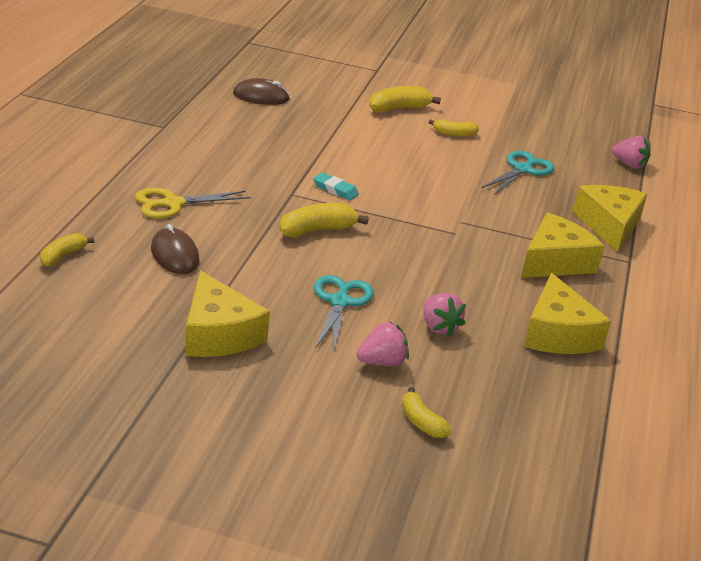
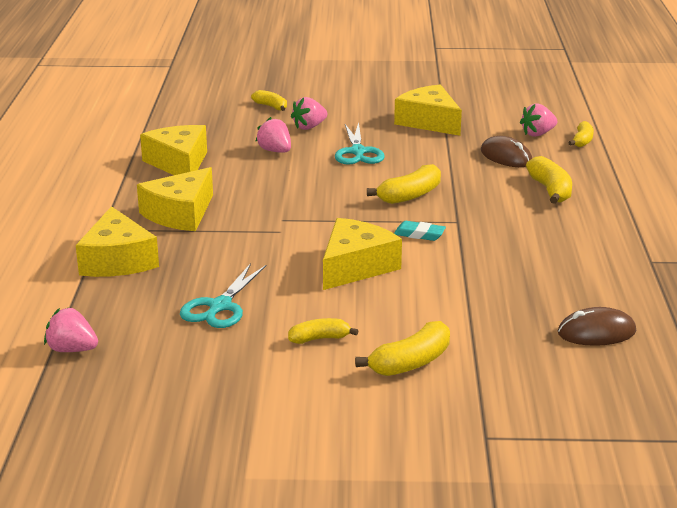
camera: 170 degrees right, 5 degrees down
yellow scissors [135,188,251,219] -> yellow banana [526,156,572,204]
none -> yellow cheese [323,218,402,290]
none -> pink strawberry [520,103,557,137]

